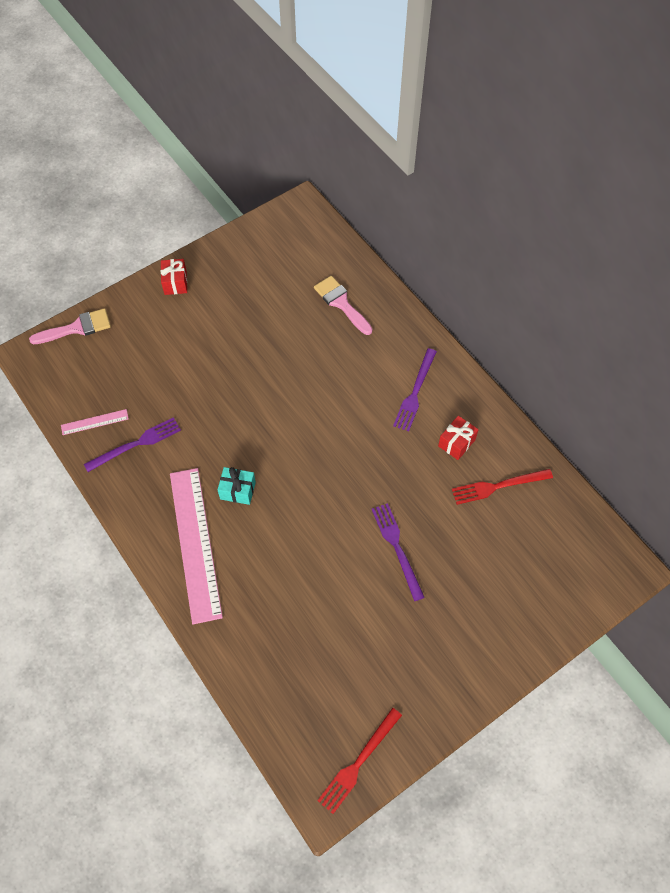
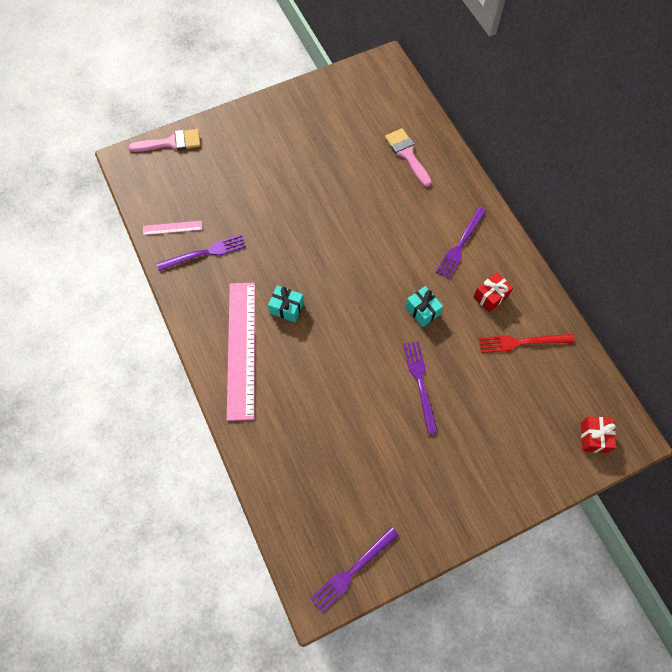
camera: 10 degrees right, 5 degrees up
red gift [161,259,187,295] -> red gift moved to [581,416,616,453]
red fork [317,708,402,814] -> purple fork [311,527,399,613]
none -> turquoise gift [406,286,443,327]

